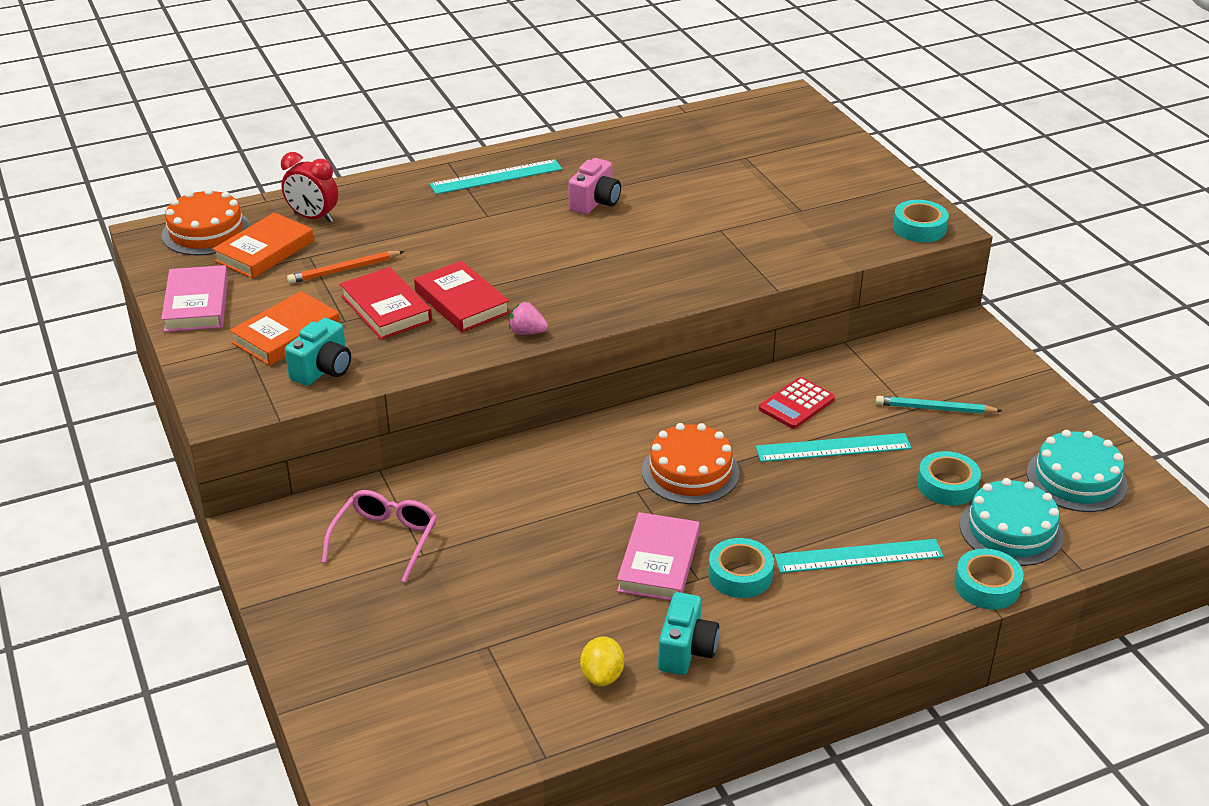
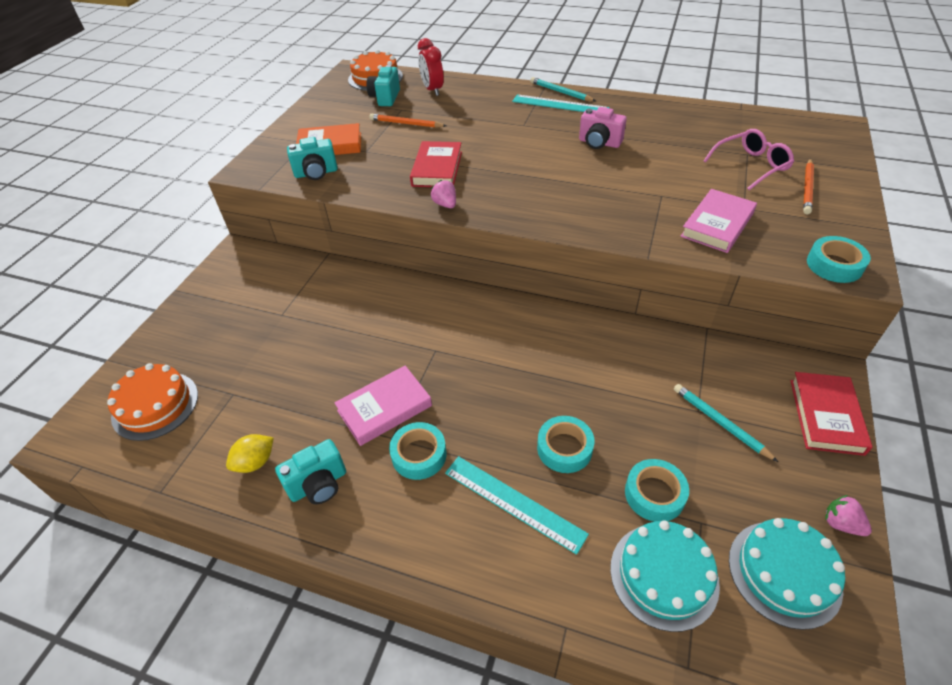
camera: 45 degrees right, 10 degrees up
pink book [161,265,228,332] -> pink book moved to [680,189,757,253]
orange book [213,212,314,279] -> turquoise camera [366,65,400,106]
pink glasses [322,490,437,582] -> pink glasses moved to [704,129,794,190]
red book [340,267,432,339] -> red book moved to [791,372,873,456]
pink camera [568,158,621,215] -> pink camera turned 45 degrees clockwise [579,107,627,149]
orange cake [642,423,740,504] -> orange cake moved to [107,363,198,441]
turquoise ruler [756,433,912,462] -> none
red calculator [759,377,835,429] -> none
turquoise tape [954,549,1024,610] -> turquoise tape moved to [537,416,595,473]
none -> turquoise pencil [530,77,596,101]
none -> orange pencil [803,159,814,214]
none -> pink strawberry [826,495,872,536]

